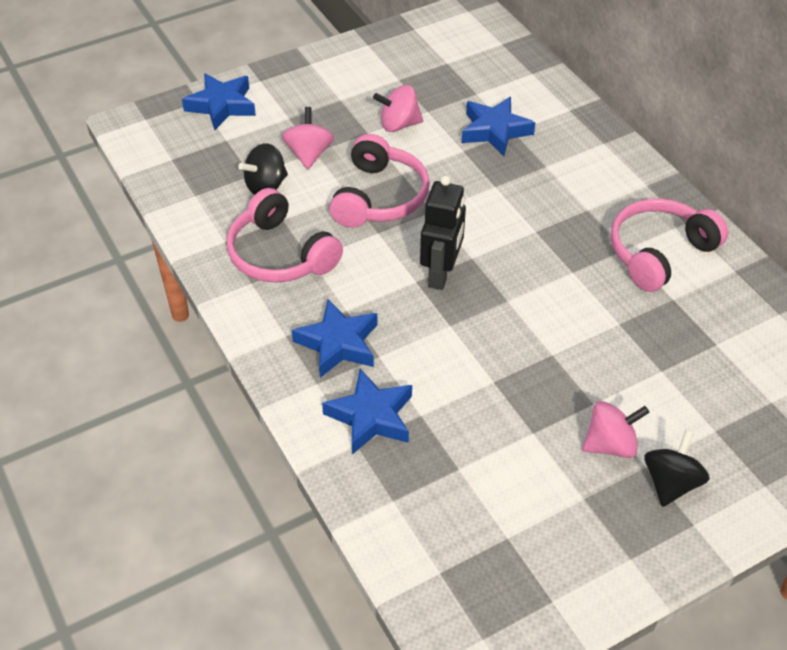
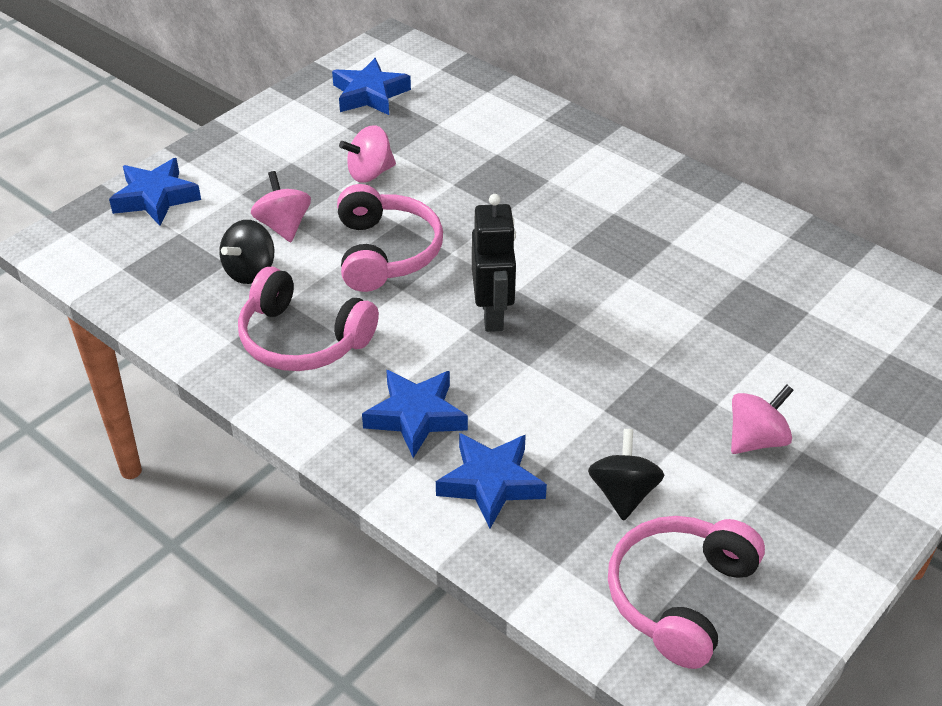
camera: 20 degrees left, 5 degrees down
blue star [462,97,535,156] -> blue star moved to [332,58,411,115]
pink headphones [611,199,728,292] -> pink headphones moved to [608,516,765,669]
black spinning top [644,430,710,507] -> black spinning top moved to [588,429,664,521]

